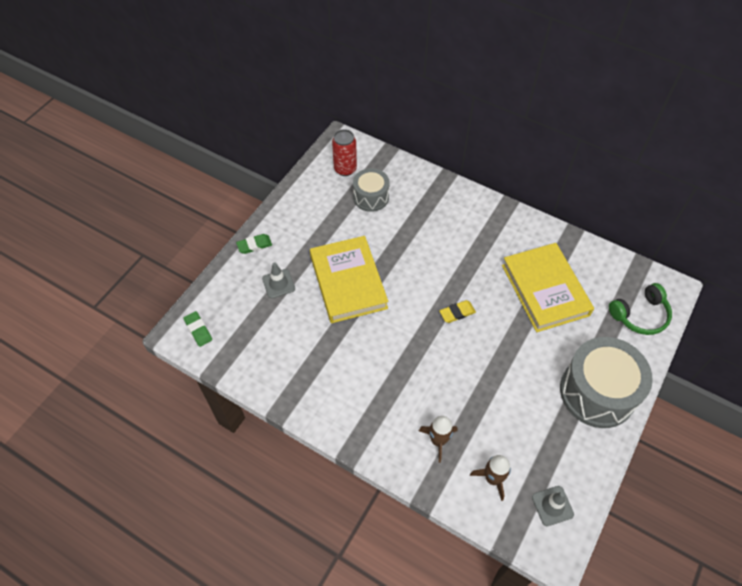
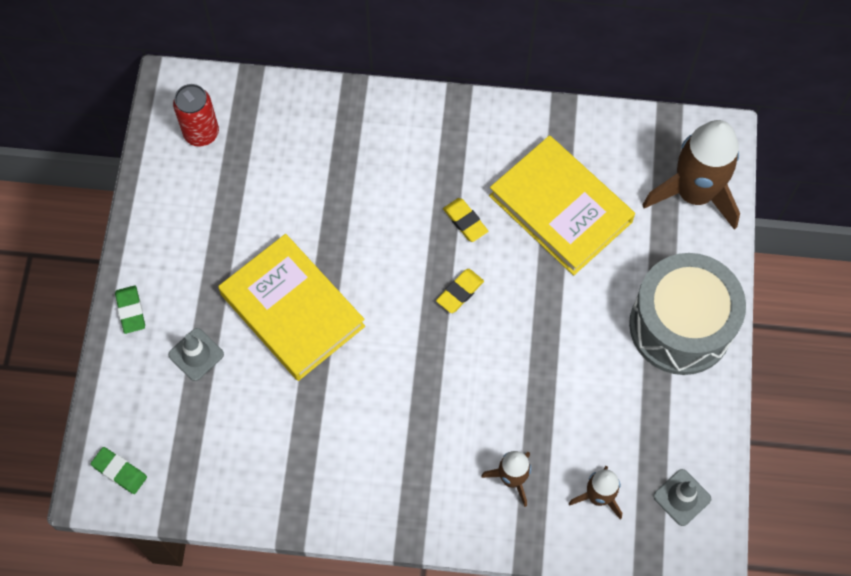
camera: 25 degrees left, 10 degrees up
green eraser [236,234,272,254] -> green eraser turned 60 degrees counterclockwise [115,285,145,334]
grey drum [353,168,390,212] -> none
green headphones [609,283,672,335] -> brown rocket [642,120,740,230]
none -> yellow eraser [443,198,488,242]

